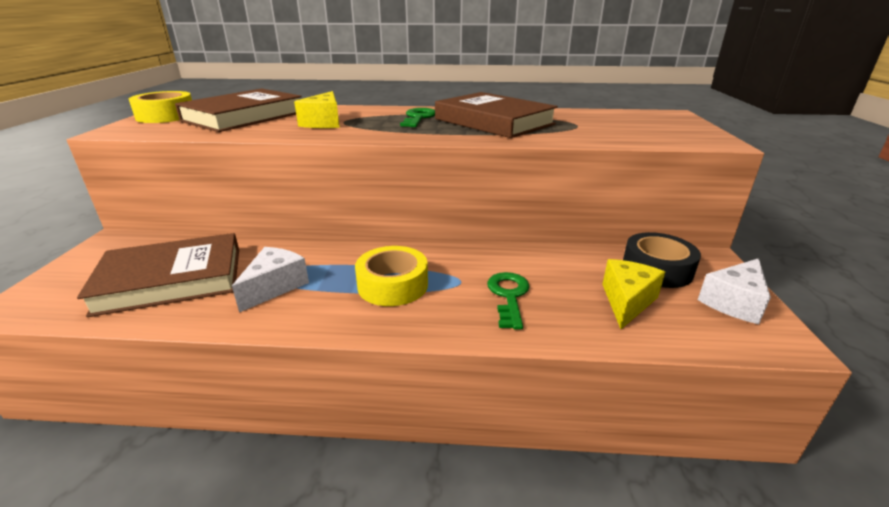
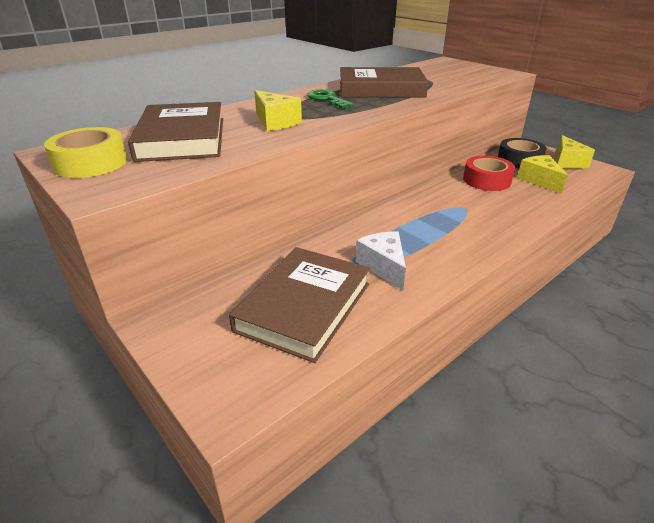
camera: 45 degrees left, 5 degrees up
yellow tape [355,246,428,306] -> none
green key [487,272,530,329] -> none
white cheese [698,258,771,324] -> yellow cheese [556,135,595,169]
none -> red tape [463,156,515,191]

